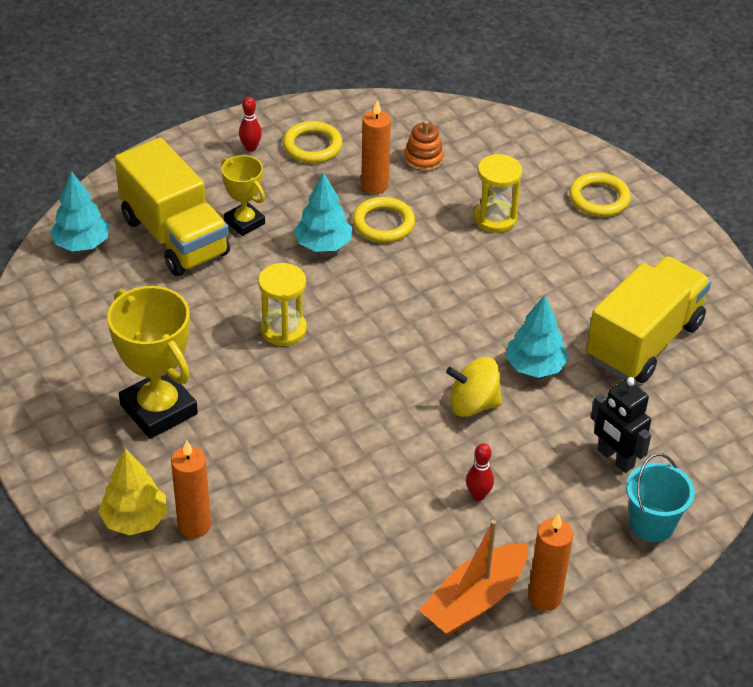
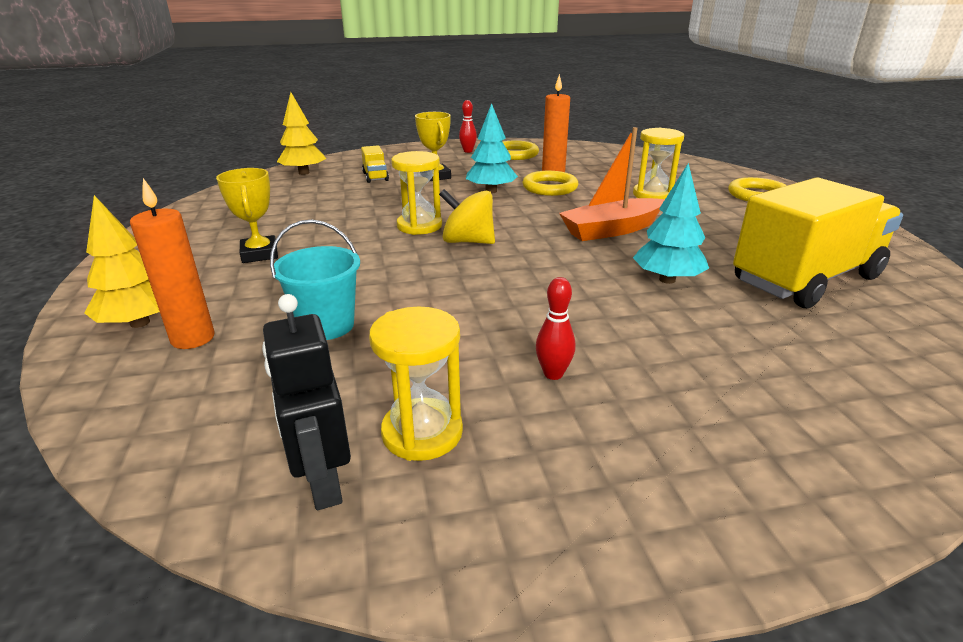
camera: 20 degrees right, 15 degrees down
turquoise tree [50,171,109,251] -> yellow tree [277,92,326,175]
yellow trophy [107,286,198,439] -> yellow trophy [216,168,278,263], size x0.58
yellow truck [115,138,230,276] -> yellow truck [361,145,389,183], size x0.41
orange stacking toy [404,120,444,172] -> none
orange boat [419,520,528,635] -> orange boat moved to [559,127,665,241]
yellow spinning top [446,357,502,417] -> yellow spinning top moved to [439,189,495,244]
orange candle [528,513,573,611] -> none
black robot [591,377,651,473] -> black robot moved to [262,294,351,510]
turquoise bucket [626,453,695,542] -> turquoise bucket moved to [270,220,360,340]
none -> yellow hourglass [369,307,463,461]

